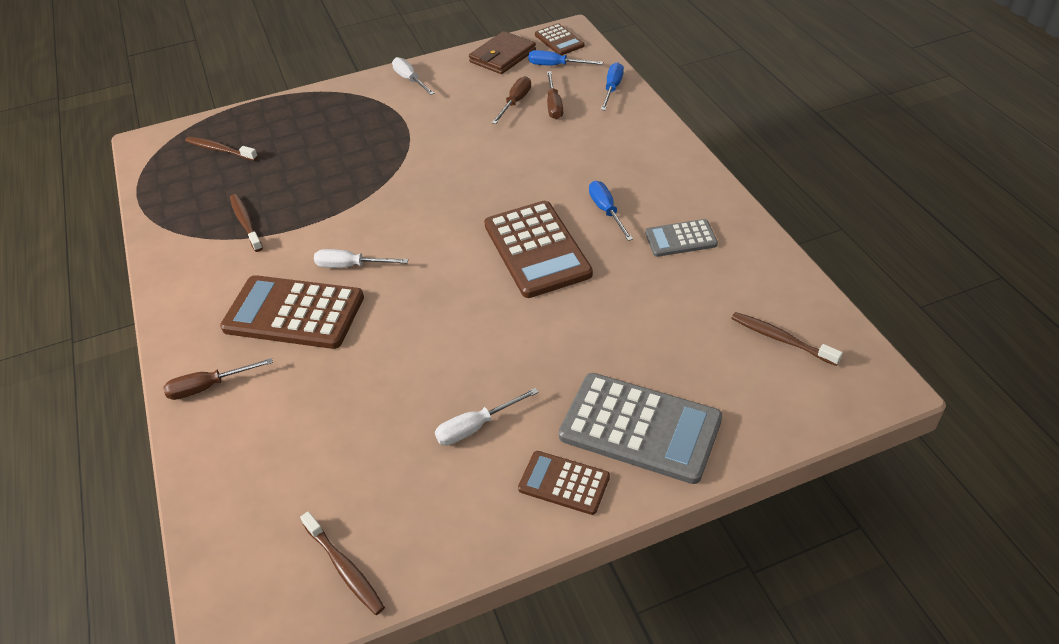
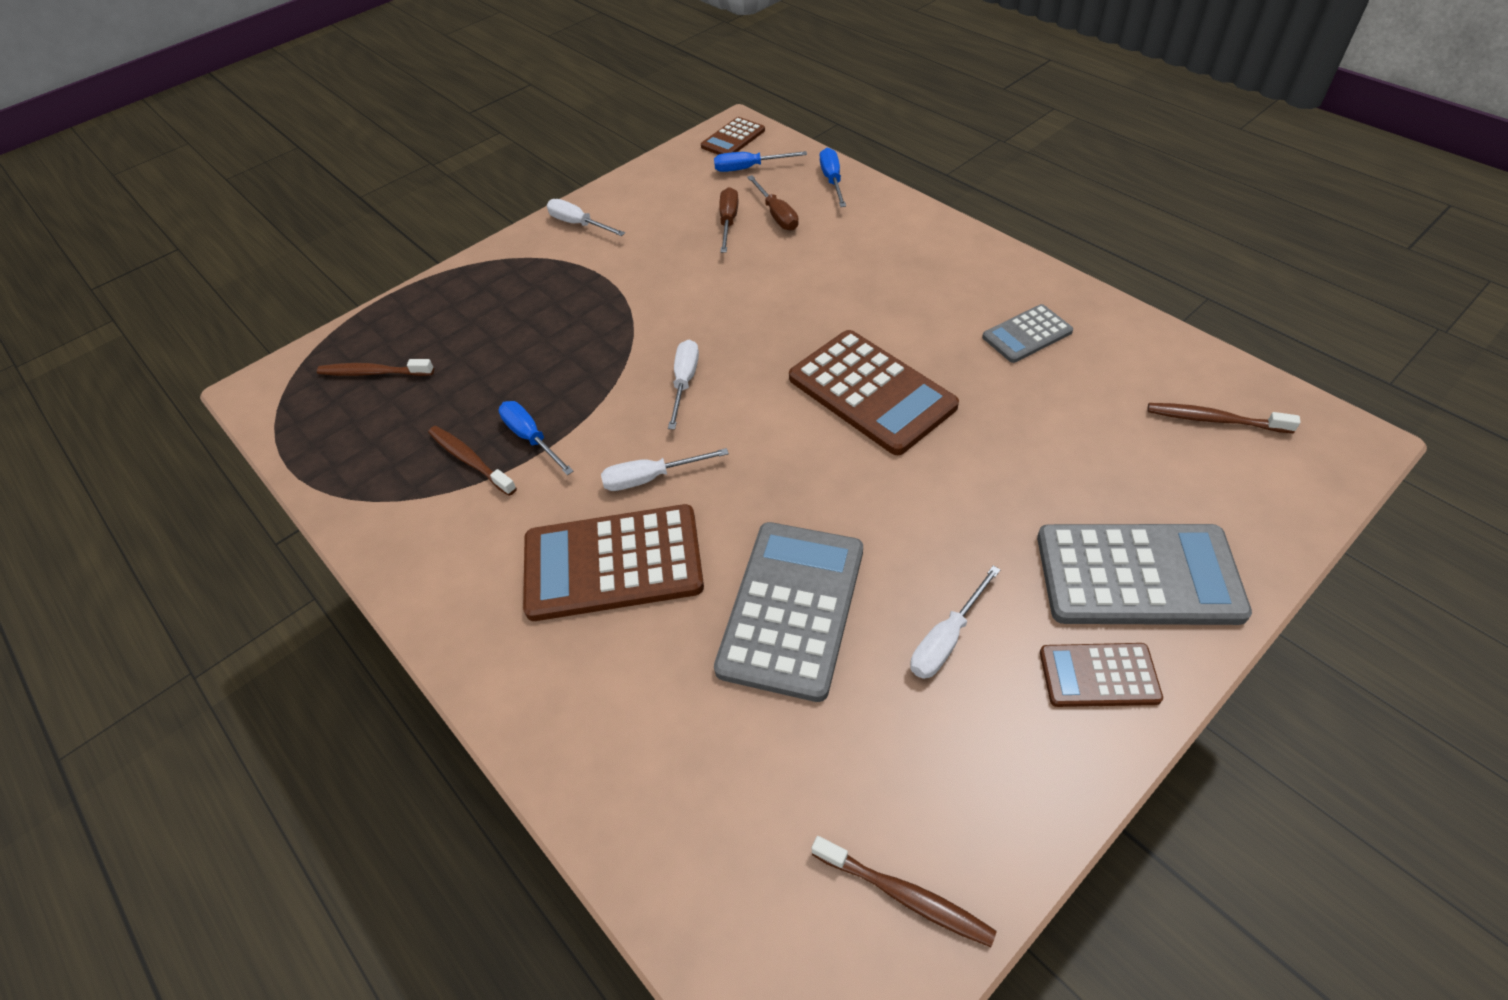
camera: 20 degrees left, 5 degrees up
brown screwdriver [163,358,273,400] -> none
brown wallet [469,31,536,74] -> none
brown calculator [535,23,585,55] -> brown calculator turned 90 degrees clockwise [701,117,765,155]
blue screwdriver [589,181,633,241] -> blue screwdriver moved to [498,401,574,475]
none -> white screwdriver [668,340,699,429]
none -> grey calculator [714,522,863,702]

